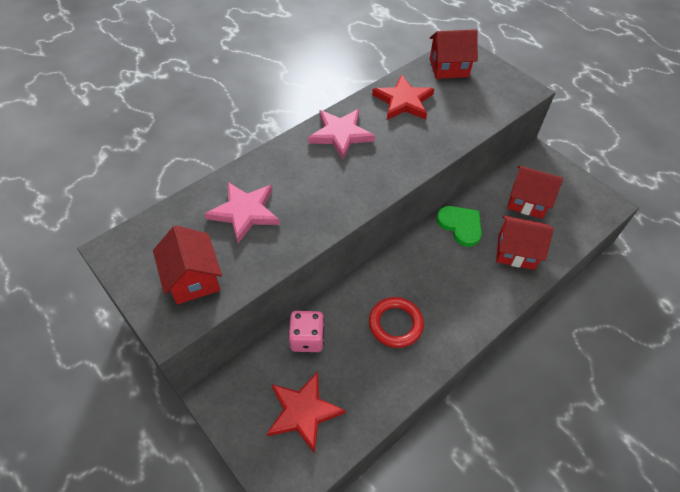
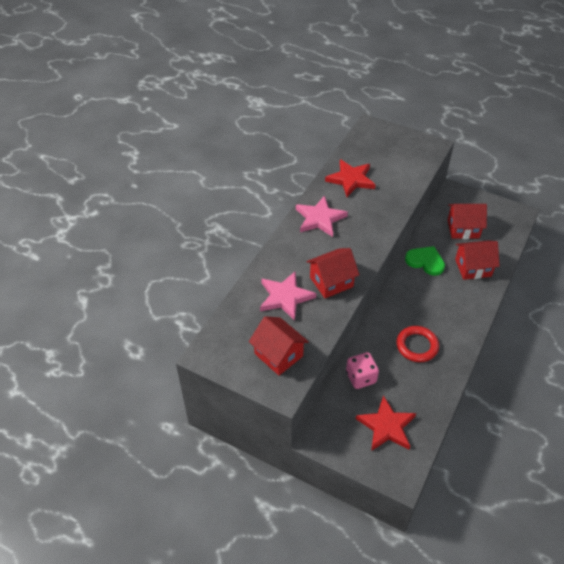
camera: 20 degrees left, 5 degrees down
red house [430,29,478,79] -> red house moved to [306,248,359,298]

